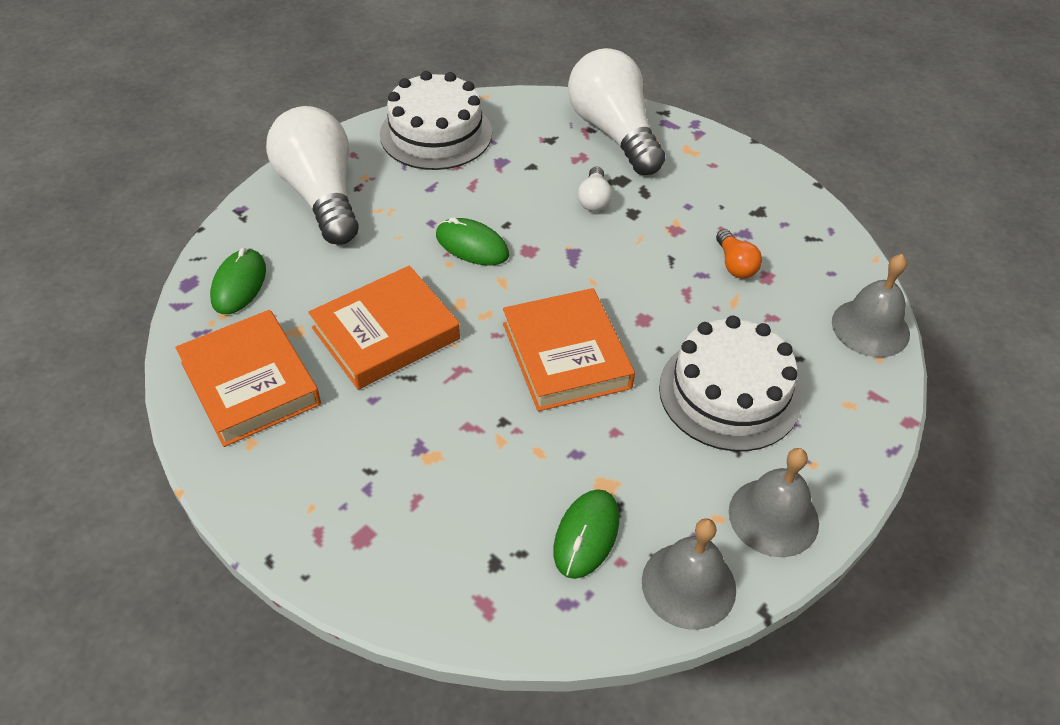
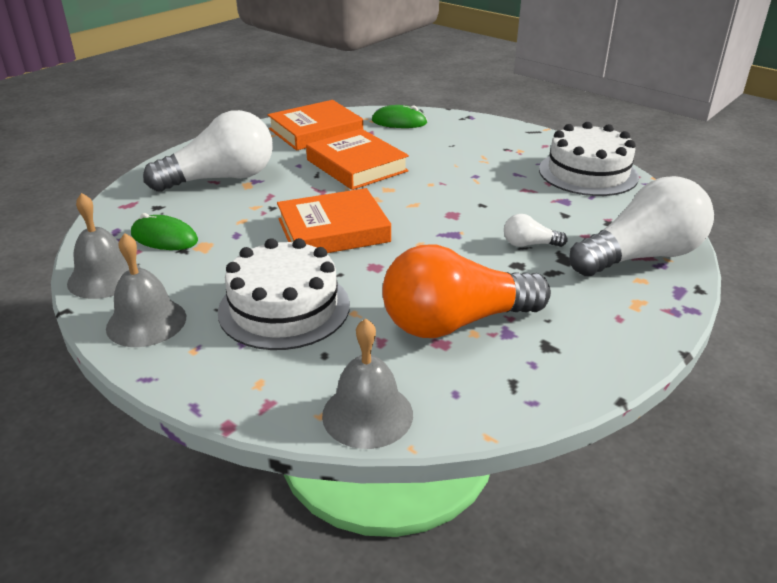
camera: 90 degrees right, 15 degrees down
white light bulb [266,106,359,245] -> white light bulb moved to [143,110,272,192]
green mouse [436,217,509,266] -> none
orange light bulb [716,229,762,278] -> orange light bulb [382,244,551,338], size x2.35

